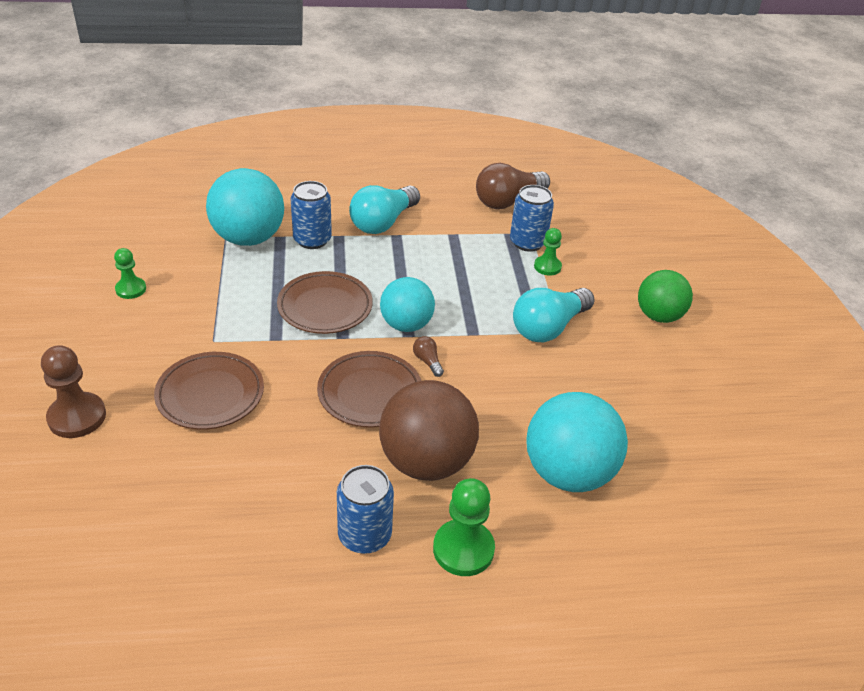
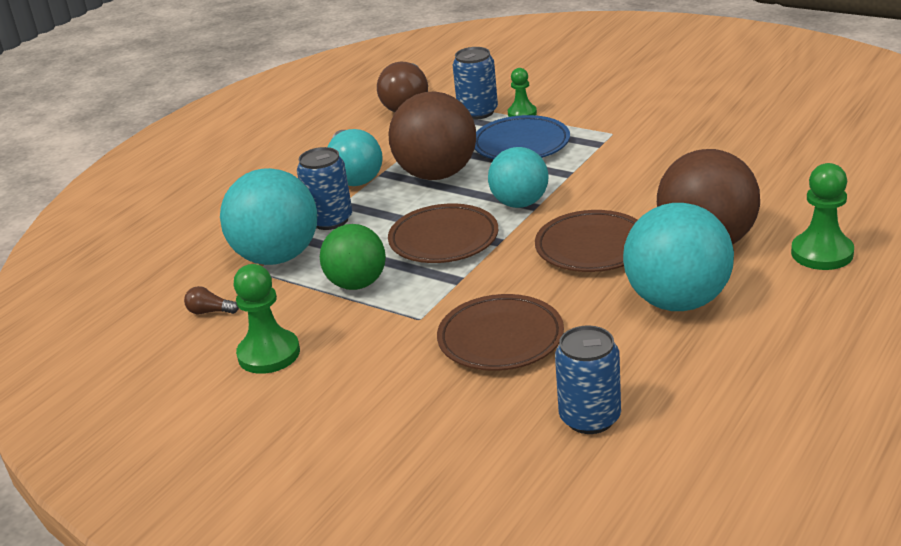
camera: 45 degrees left, 10 degrees down
brown pawn [41,345,106,438] -> none
green pawn [114,248,146,299] -> green pawn [233,264,300,374], size x1.60
blue can [337,465,394,554] -> blue can moved to [555,326,621,434]
brown light bulb [413,336,444,377] -> brown light bulb moved to [184,286,239,314]
turquoise light bulb [513,288,594,342] -> none
turquoise ball [526,392,628,492] -> turquoise ball moved to [623,203,734,311]
green ball [638,270,693,323] -> green ball moved to [320,224,386,290]
none -> brown ball [388,91,476,180]
none -> blue plate [475,115,570,159]

